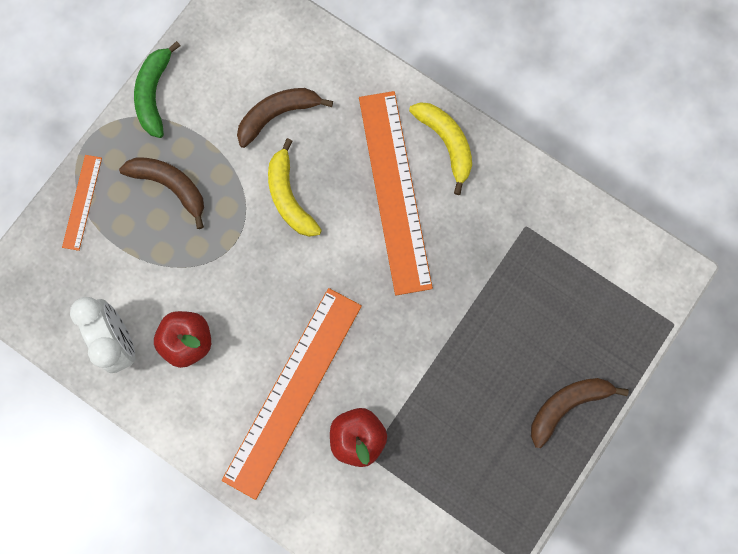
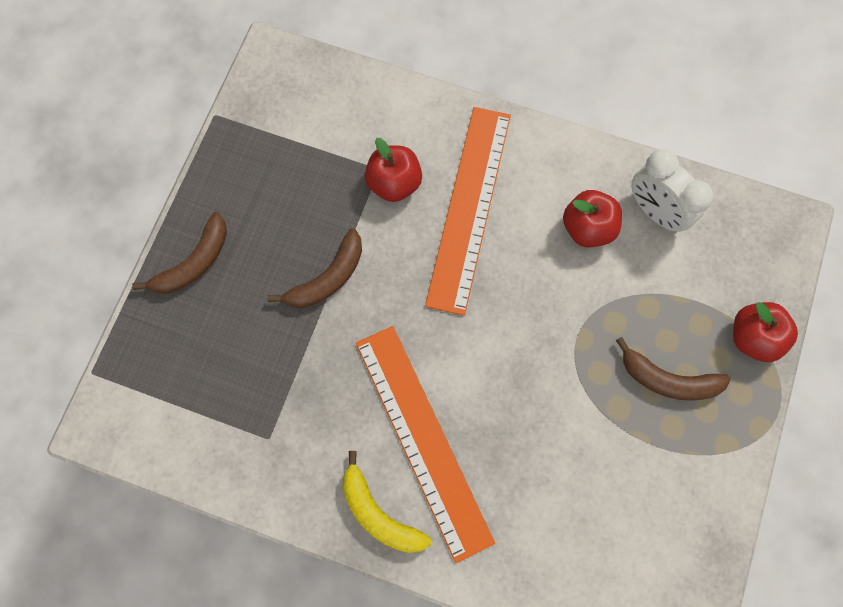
camera: 165 degrees right, 5 degrees down
orange ruler [62,155,102,251] -> red apple [733,302,798,362]
green banana [134,41,180,138] -> none
brown banana [237,88,333,148] -> brown banana moved to [267,228,362,308]
yellow banana [268,138,322,237] -> none

